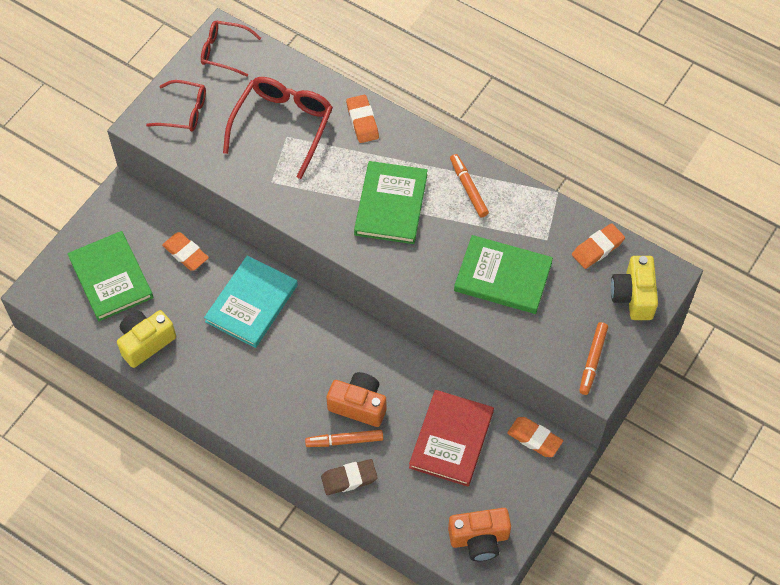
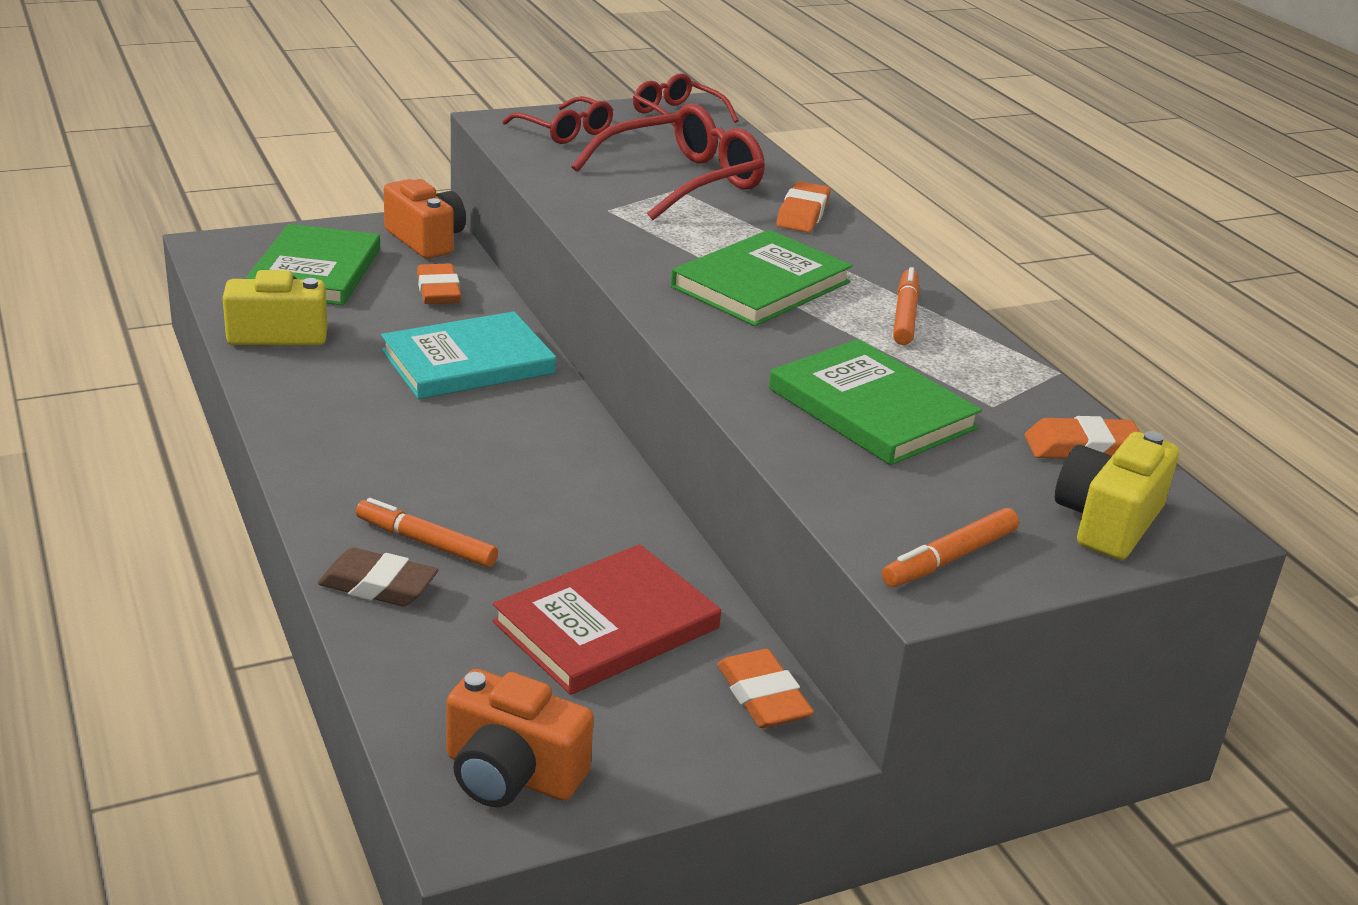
camera: 30 degrees right, 30 degrees down
orange camera [327,372,386,427] -> orange camera moved to [384,179,466,259]

